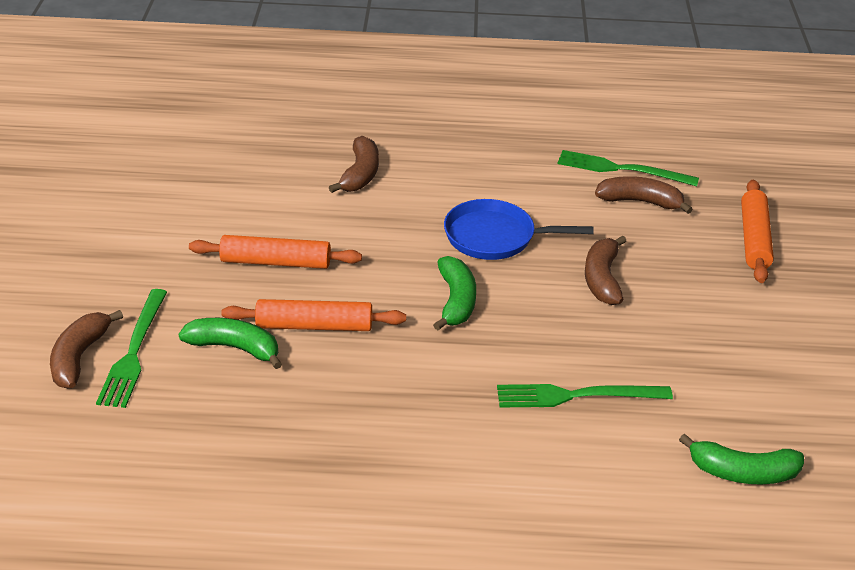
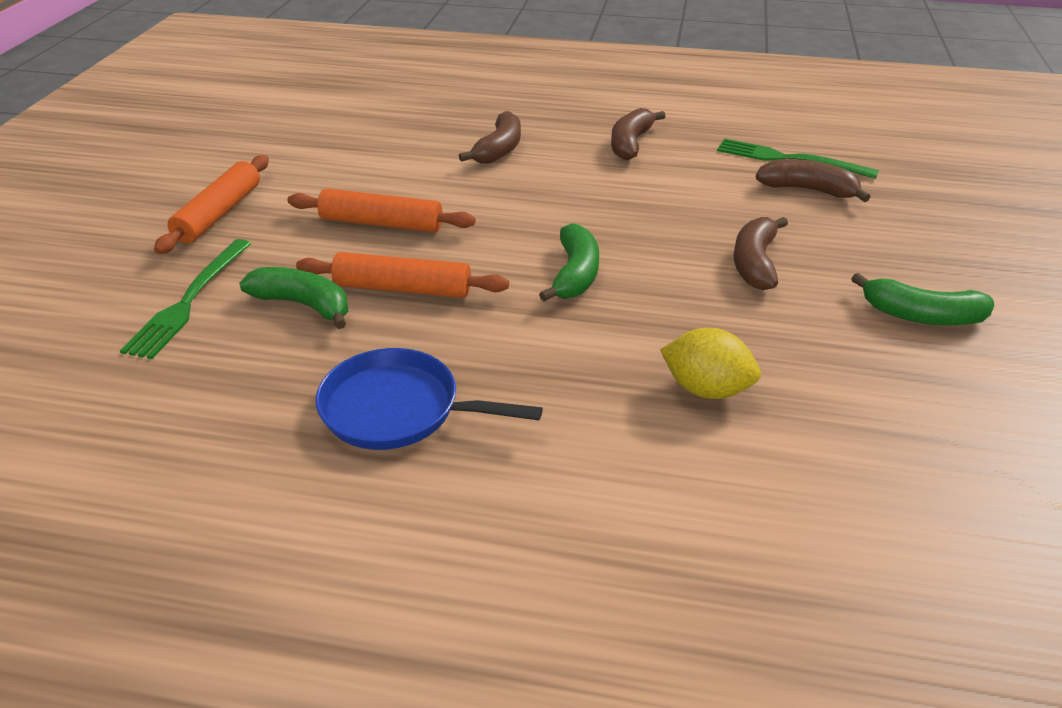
camera: 10 degrees right, 0 degrees up
brown banana [50,310,123,388] -> brown banana moved to [611,108,666,160]
blue pan [444,199,594,260] -> blue pan moved to [316,348,543,450]
green fork [497,384,673,407] -> yellow lemon [660,328,761,399]
green banana [679,434,804,485] -> green banana moved to [851,273,994,325]
orange rolling pin [741,180,774,283] -> orange rolling pin moved to [154,155,269,254]

